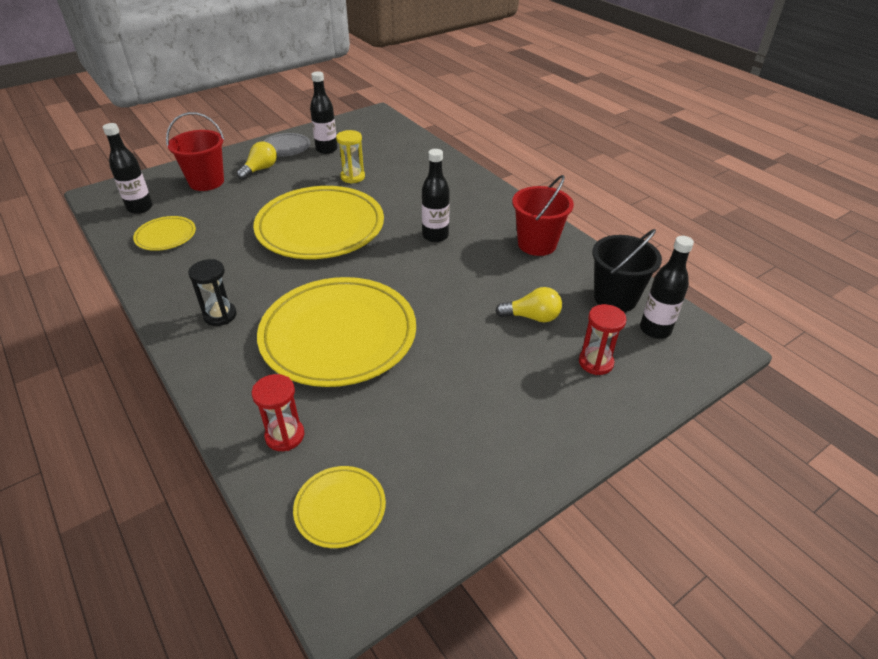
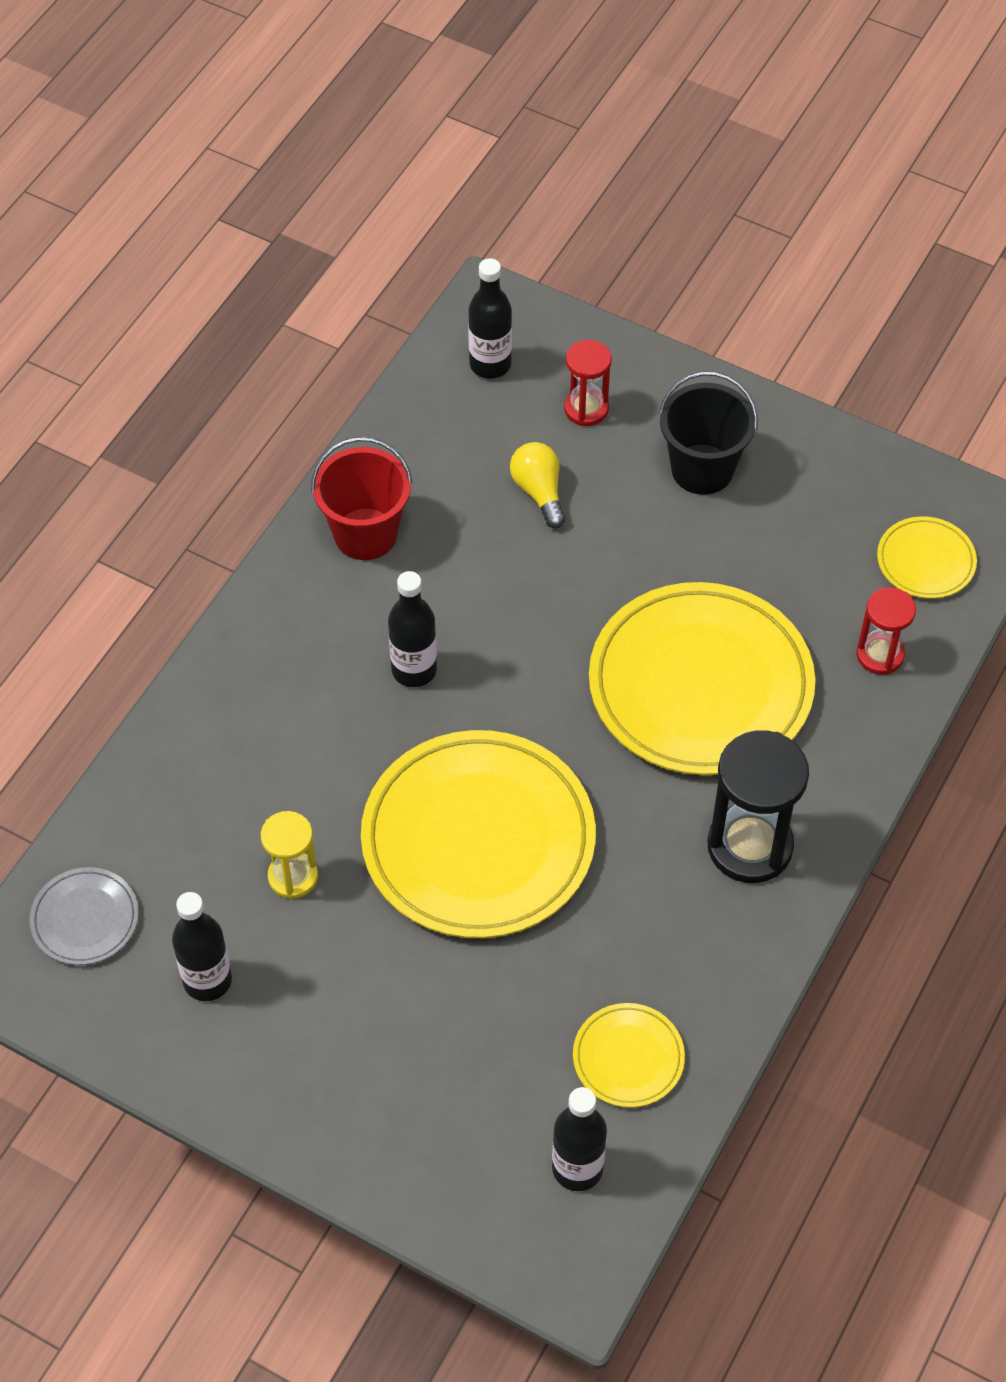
camera: 115 degrees left, 15 degrees up
red bucket [166,112,224,191] -> none
black hourglass [188,259,237,326] -> black hourglass [707,730,809,883], size x1.72
yellow light bulb [237,142,277,180] -> none
grey plate [263,133,310,156] -> grey plate moved to [29,867,139,965]
black bucket [592,229,662,312] -> black bucket moved to [658,371,758,495]

